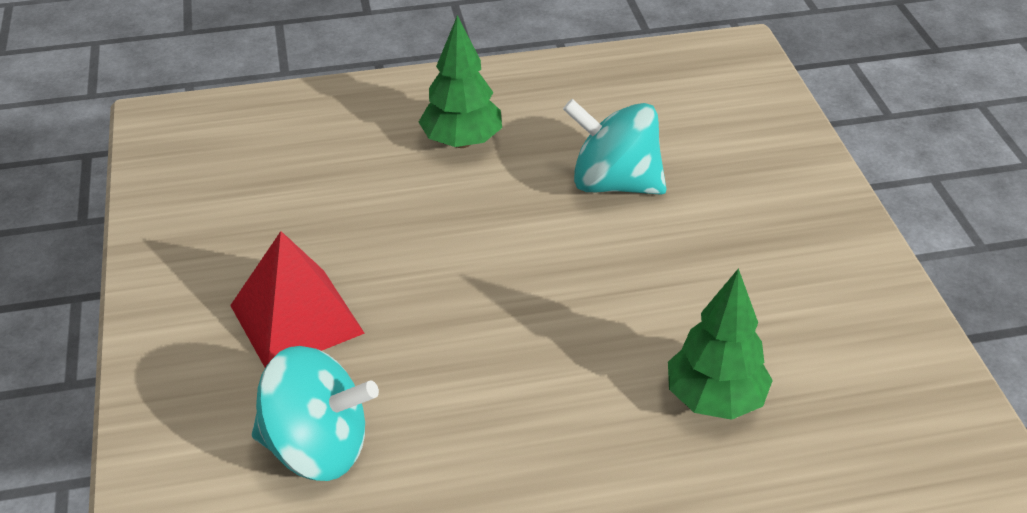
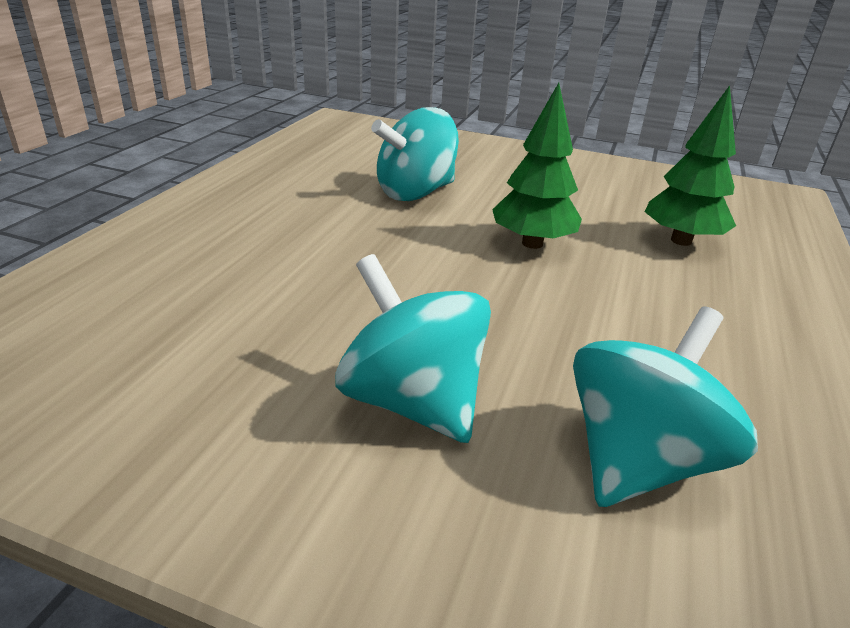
camera: 60 degrees left, 10 degrees down
red pyramid [230,231,365,368] -> turquoise spinning top [335,254,491,443]
green tree [419,15,502,148] -> green tree moved to [492,83,582,249]

